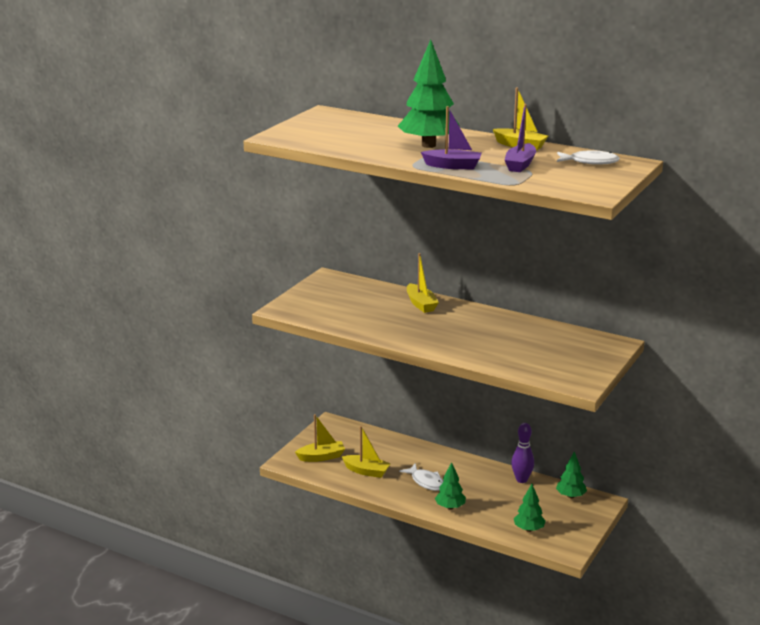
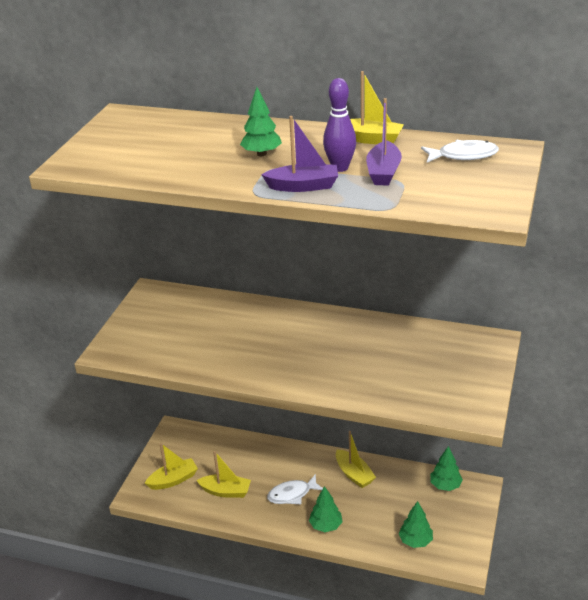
camera: 10 degrees left, 10 degrees up
green tree [398,40,459,148] -> green tree [240,87,282,156], size x0.55
white fish [399,463,444,491] -> white fish turned 120 degrees clockwise [267,474,323,504]
yellow boat [407,253,439,313] -> yellow boat moved to [336,431,376,488]
purple bowling pin [511,423,534,483] -> purple bowling pin moved to [323,78,356,172]

